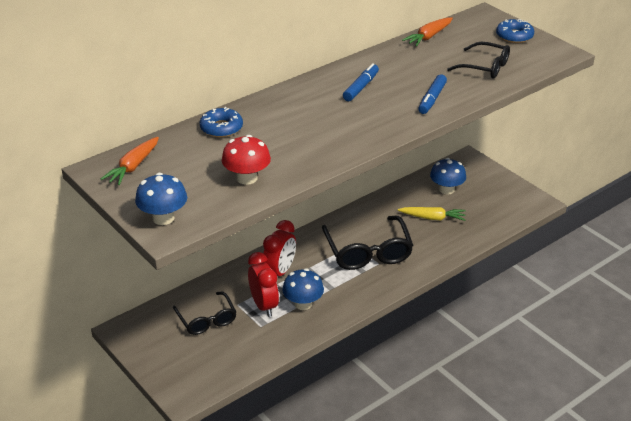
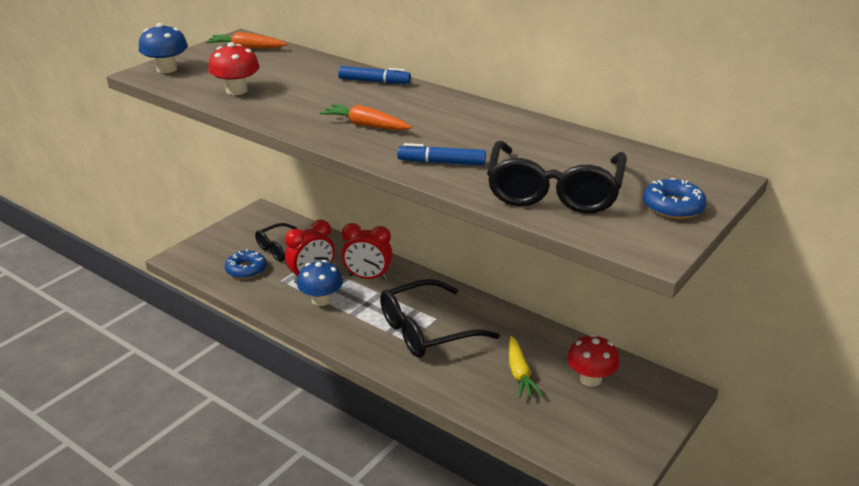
camera: 75 degrees right, 5 degrees down
blue donut [200,107,243,137] -> blue donut moved to [225,249,267,279]
blue marker [343,63,379,101] -> blue marker moved to [338,66,411,84]
orange carrot [402,17,453,46] -> orange carrot moved to [320,104,412,130]
blue mushroom [430,158,466,195] -> red mushroom [567,334,619,387]
black glasses [447,42,510,79] -> black glasses [487,141,626,213], size x1.61

